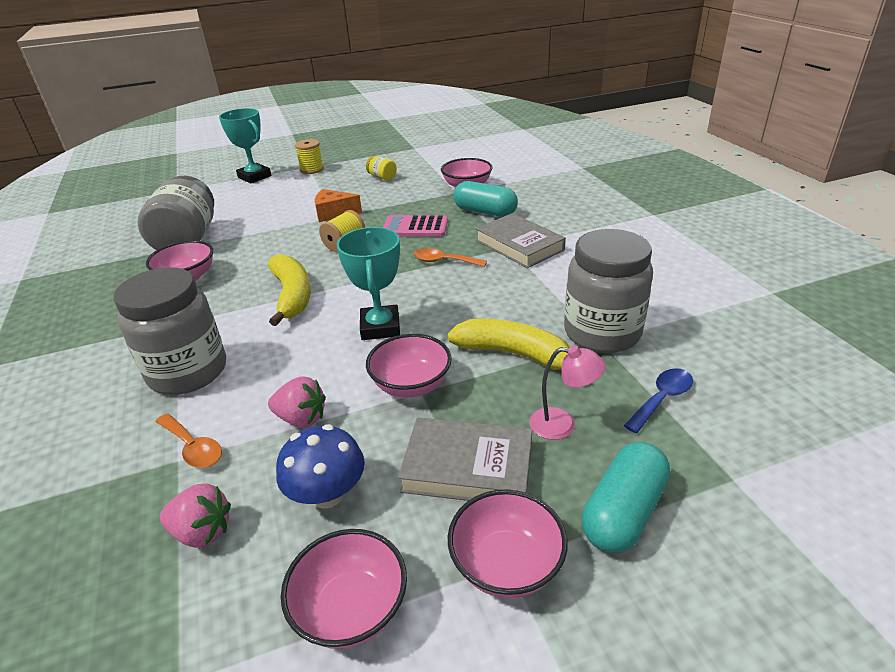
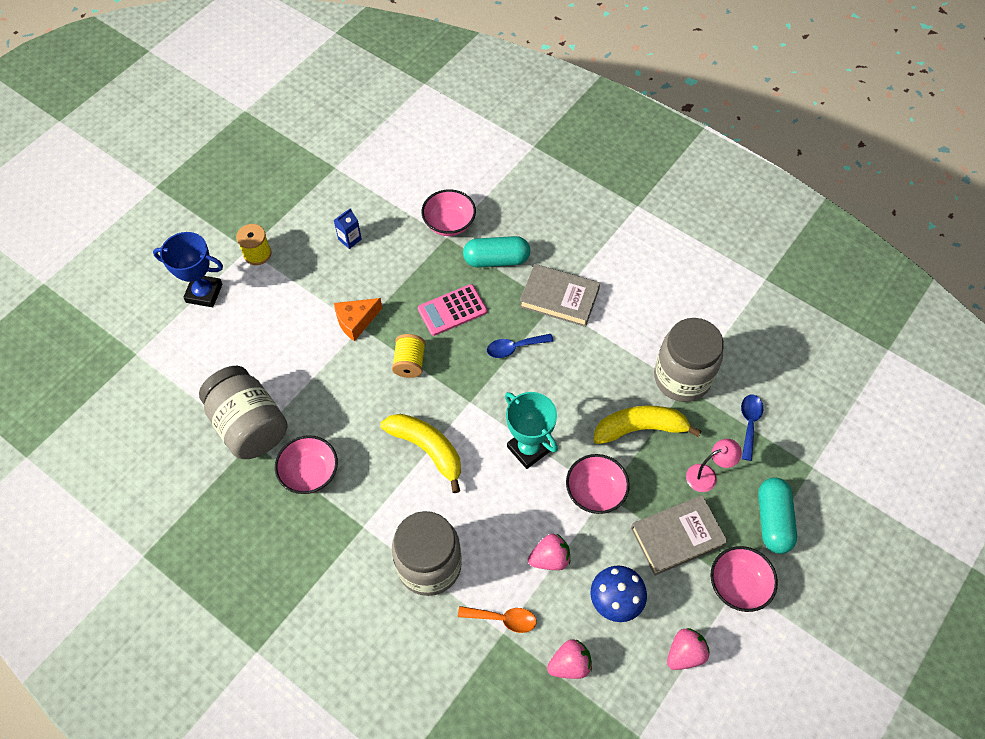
camera: 35 degrees left, 25 degrees up
turquoise trophy [219,108,271,184] -> blue trophy [153,232,223,307]
pink bowl [281,529,407,649] -> pink strawberry [667,628,709,670]
yellow jar [366,156,397,181] -> blue carton [334,208,362,249]
orange spoon [413,248,487,267] -> blue spoon [487,334,554,358]

